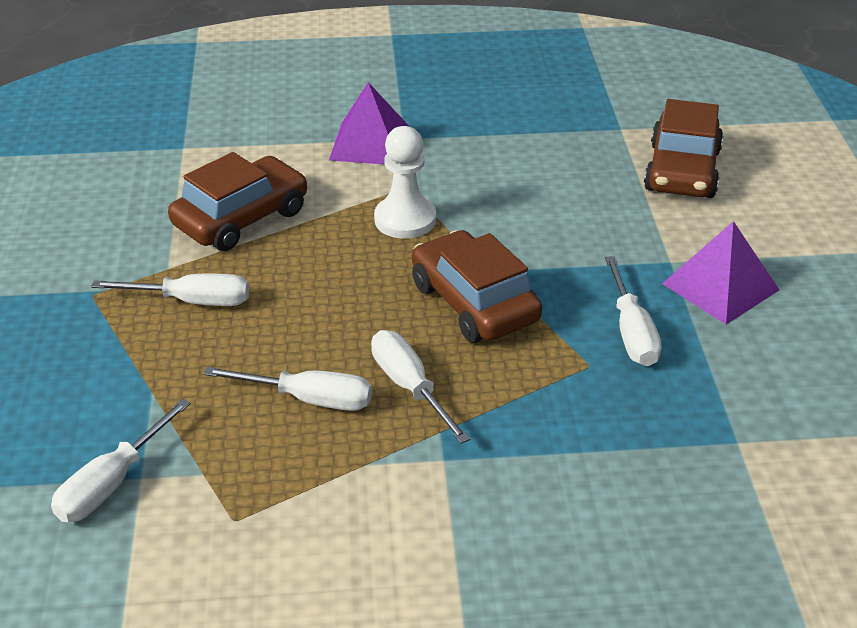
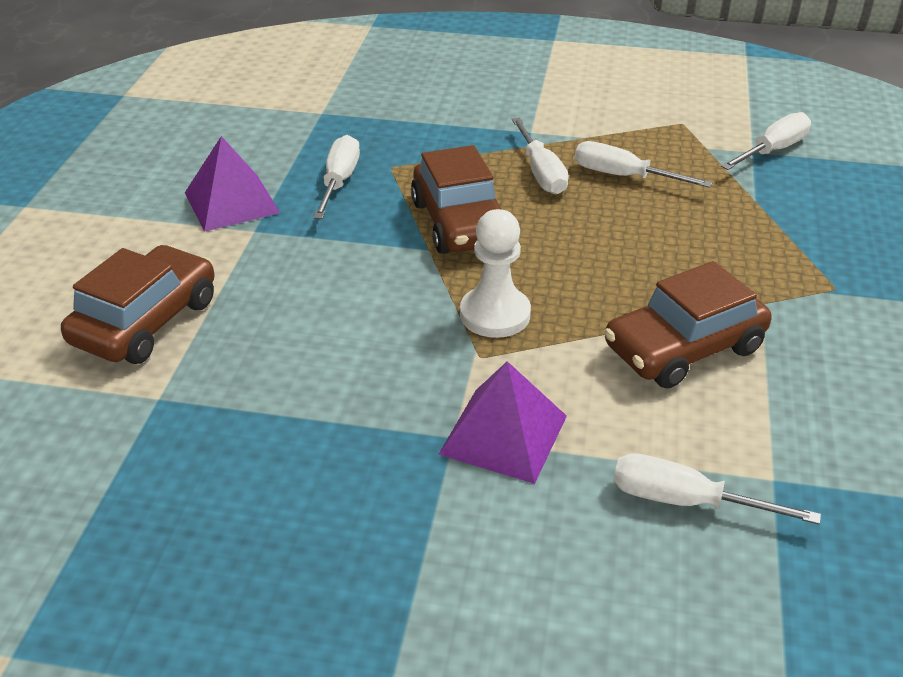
camera: 165 degrees left, 0 degrees up
white screwdriver [91,274,249,306] -> white screwdriver moved to [613,453,821,525]

